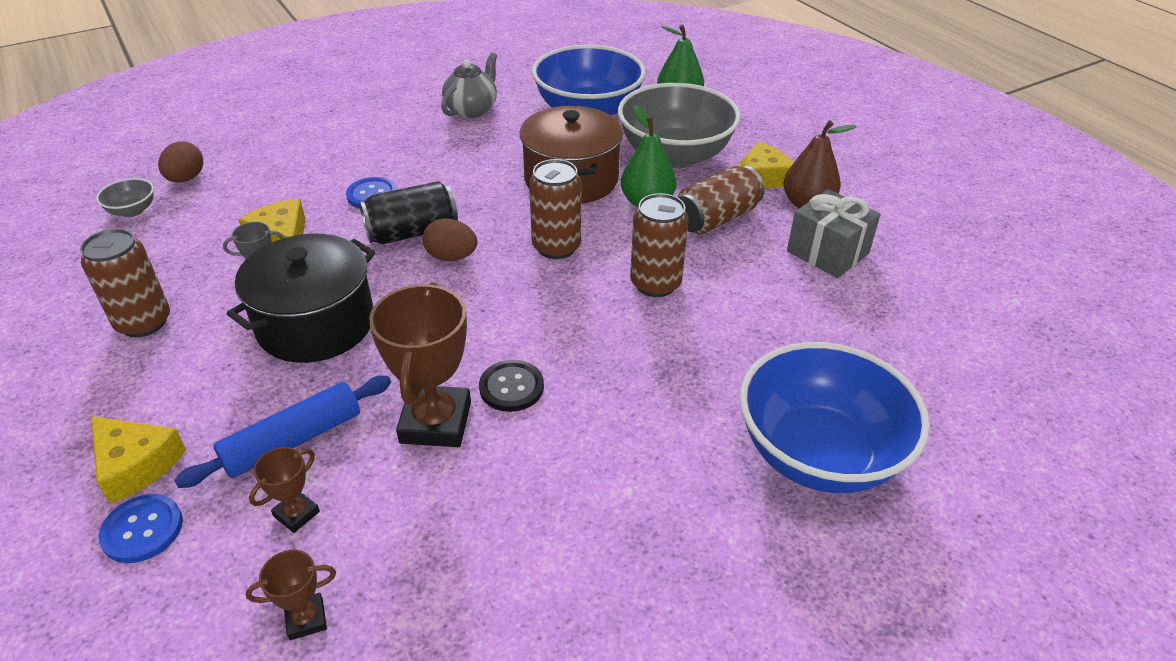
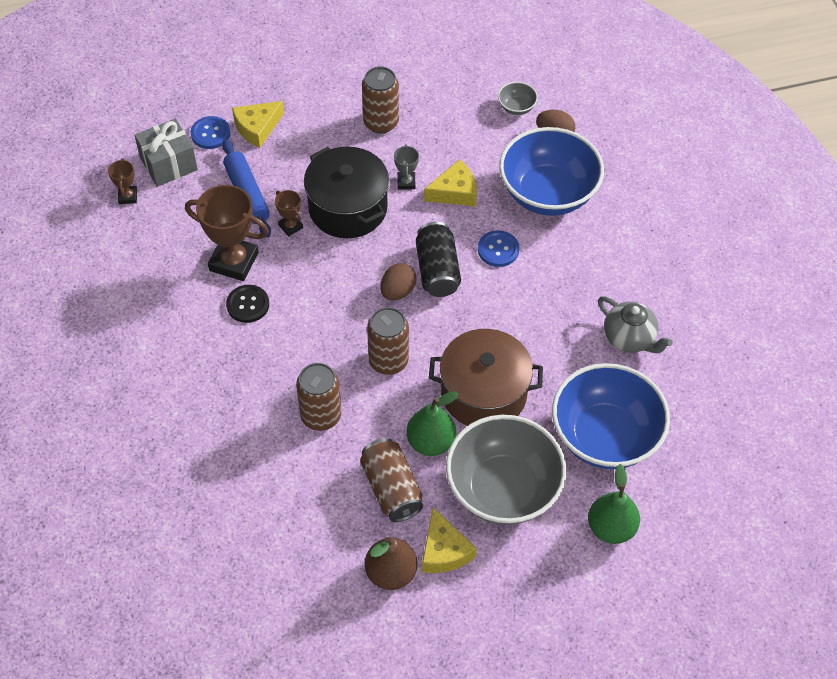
camera: 105 degrees right, 15 degrees up
brown trophy [249,447,320,533] -> brown trophy moved to [275,190,303,236]
blue bowl [740,342,930,493] -> blue bowl moved to [499,127,604,216]
grey gift [787,189,881,278] -> grey gift moved to [134,118,198,187]

